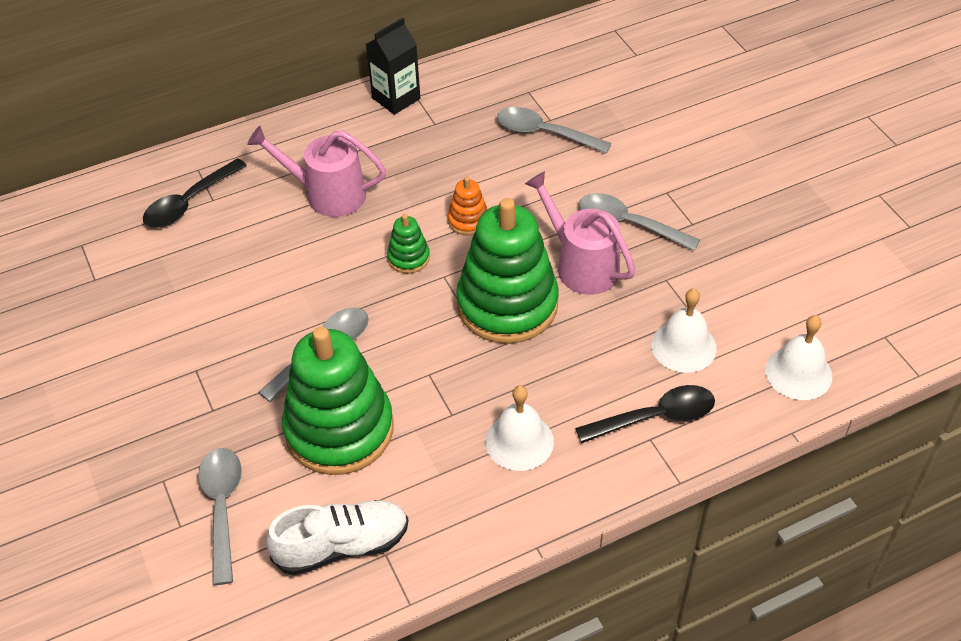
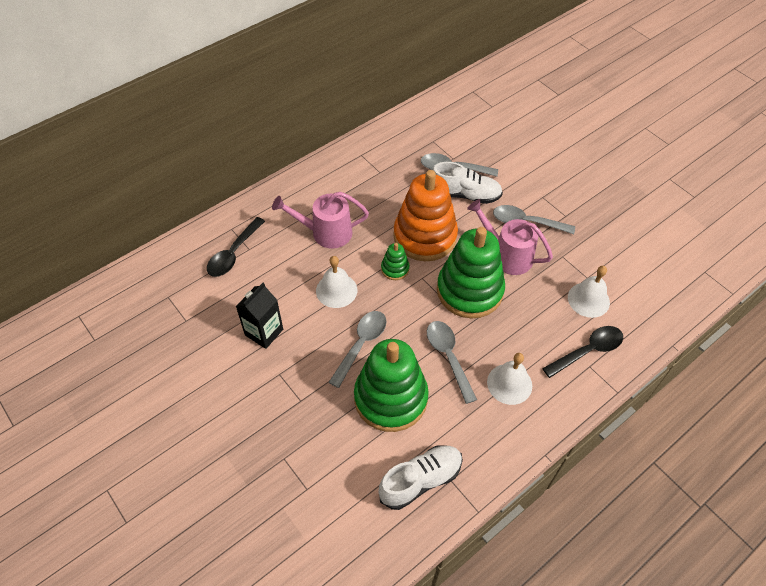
camera: 15 degrees left, 5 degrees up
grey spoon [198,448,242,585] -> grey spoon moved to [427,321,477,404]
black carton [366,18,420,115] -> black carton moved to [236,283,283,349]
orange stacking toy [448,176,487,236] -> orange stacking toy [393,170,458,261], size x2.31
white bell [765,315,832,400] -> white bell moved to [316,256,357,308]
none -> white shoe [432,162,503,204]

